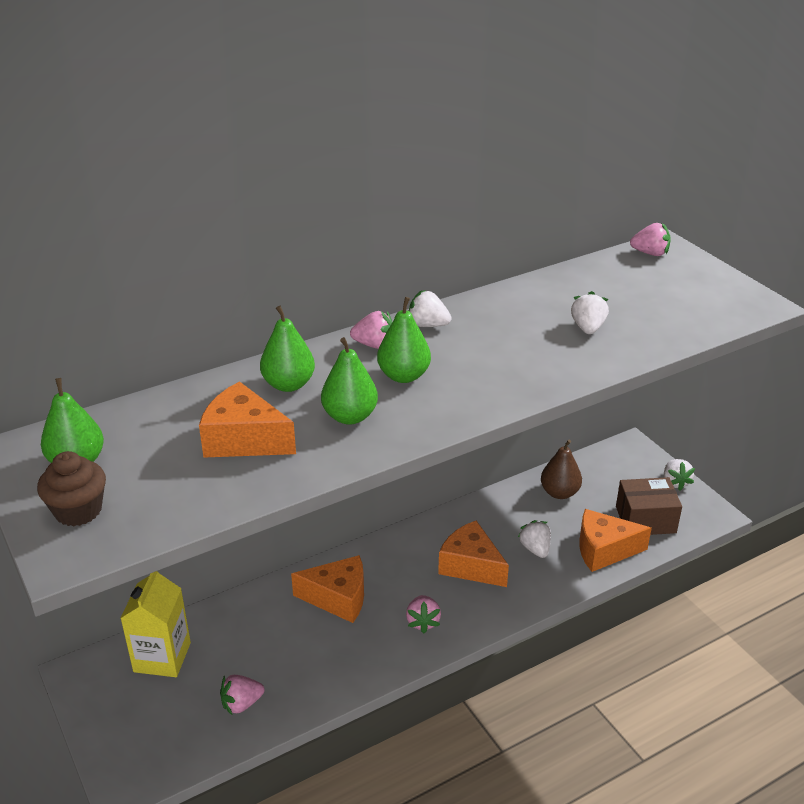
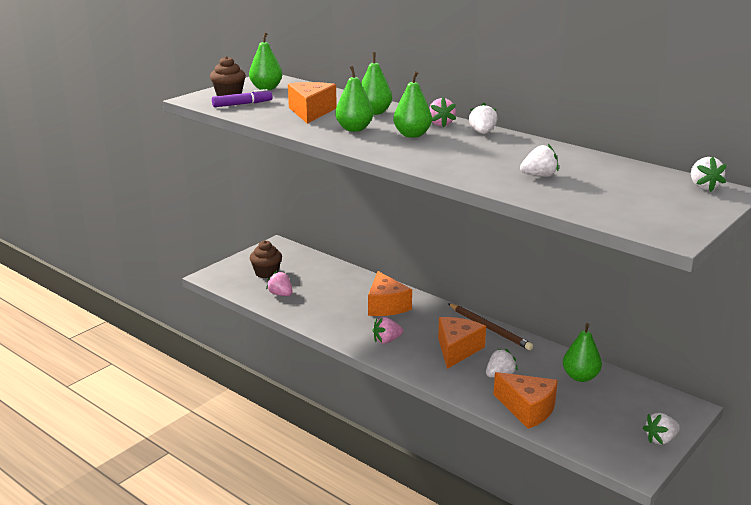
camera: 70 degrees right, 10 degrees down
yellow carton [120,571,191,677] -> none
brown pear [541,439,582,499] -> green pear [563,323,602,382]
orange cheese [579,509,652,572] -> orange cheese turned 150 degrees clockwise [493,372,558,429]
brown box [616,477,682,535] -> none
pink strawberry [630,223,671,256] -> white strawberry [691,156,727,192]
none -> purple marker [212,89,273,107]
none -> brown cupcake [250,240,282,278]
none -> brown pencil [448,303,533,350]

